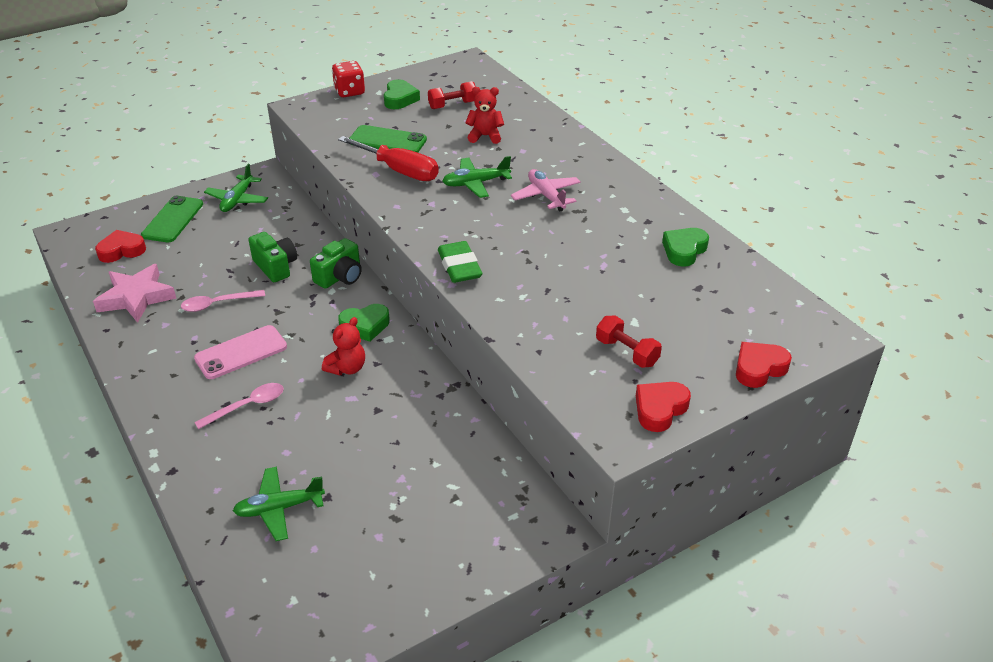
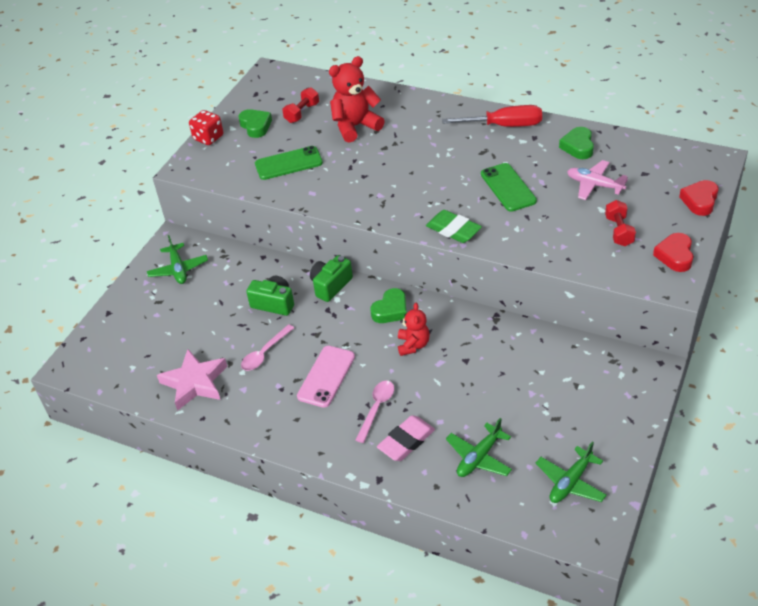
camera: 30 degrees left, 5 degrees up
red heart [95,230,146,263] -> none
green phone [141,196,203,242] -> green phone moved to [481,163,537,212]
green camera [310,238,362,289] -> green camera turned 150 degrees counterclockwise [310,255,353,302]
red screwdriver [338,136,439,181] -> red screwdriver moved to [442,105,542,127]
green plane [443,156,512,198] -> green plane moved to [536,442,607,503]
red teddy bear [465,87,504,144] -> red teddy bear [329,56,385,143], size x1.65
pink plane [511,169,581,212] -> pink plane moved to [567,160,628,200]
red dumbbell [596,316,662,368] -> red dumbbell turned 75 degrees clockwise [605,200,636,246]
none -> pink eraser [377,415,435,461]

